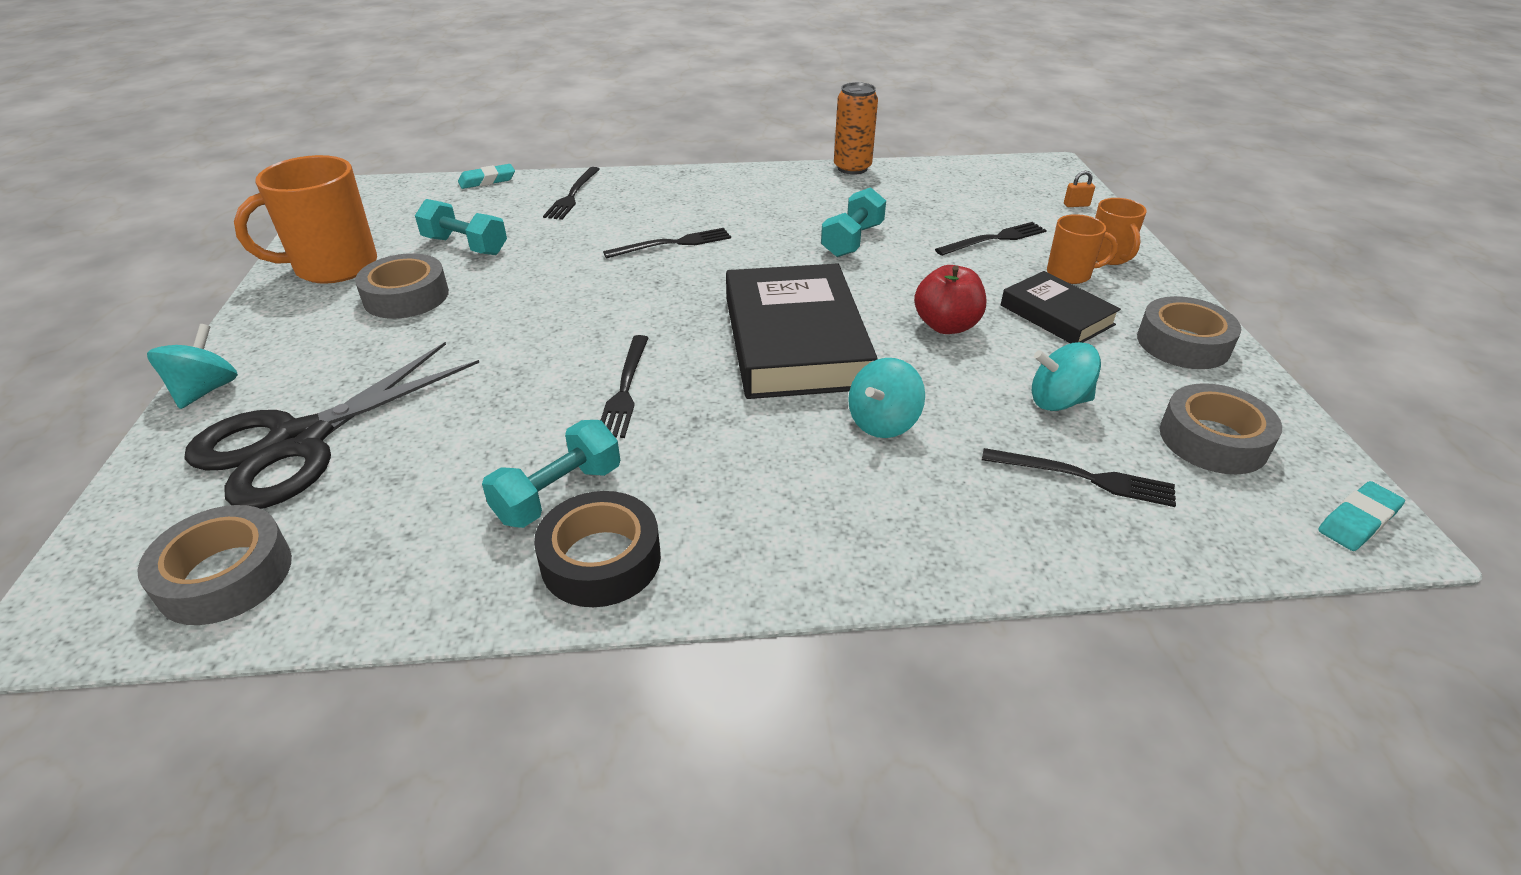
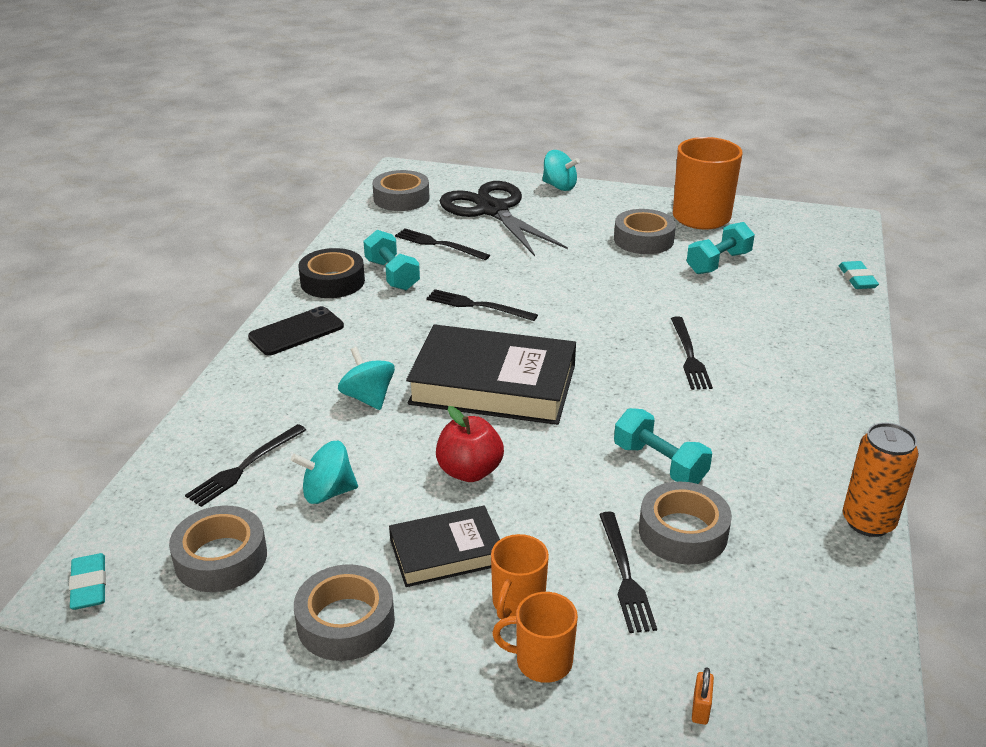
camera: 110 degrees right, 5 degrees down
black fork [543,167,600,220] -> black fork moved to [395,229,490,260]
turquoise spinning top [1032,342,1101,411] -> turquoise spinning top turned 120 degrees counterclockwise [291,440,358,504]
none -> black phone [248,306,344,356]
none -> grey tape [639,482,732,565]

